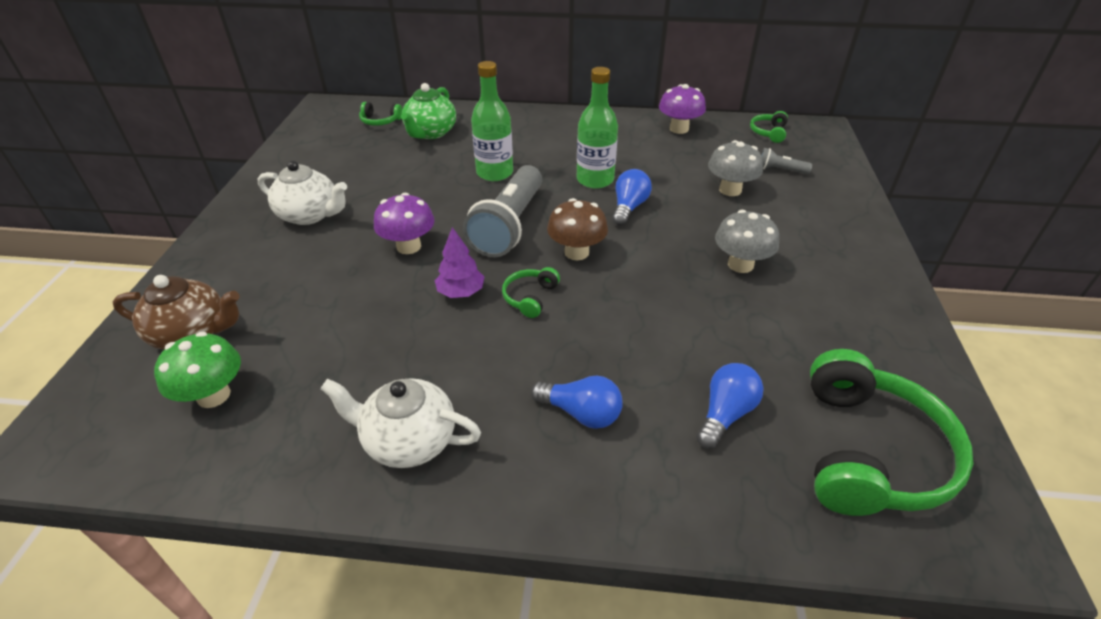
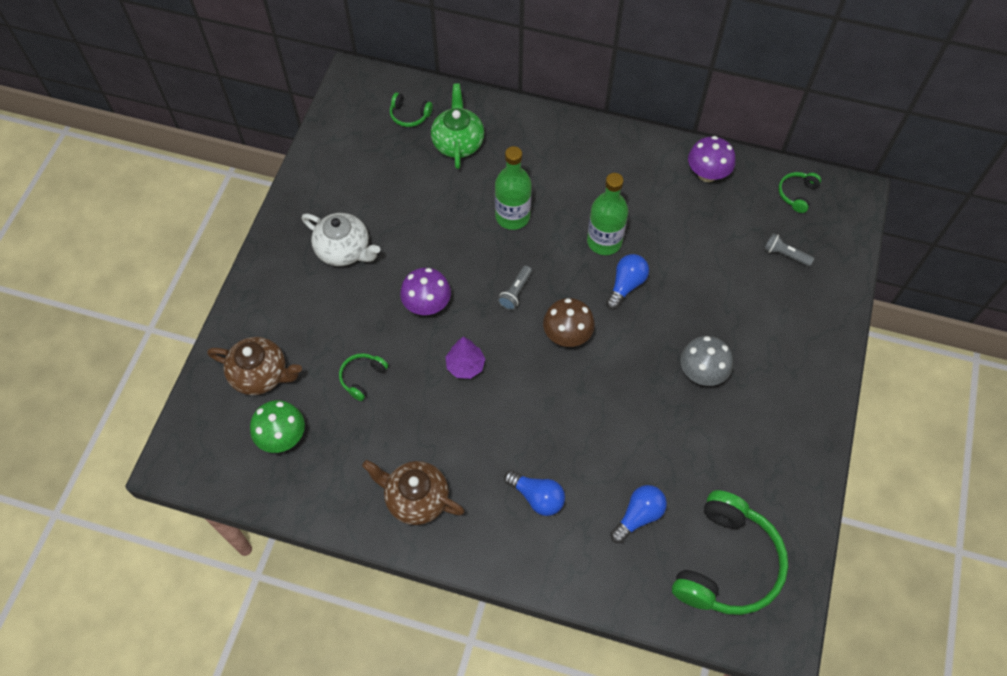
camera: 10 degrees right, 20 degrees up
white teapot [320,378,481,468] -> brown teapot [362,460,465,525]
green teapot [401,83,456,139] -> green teapot turned 150 degrees clockwise [431,84,484,169]
grey flashlight [463,165,542,257] -> grey flashlight [498,266,532,310], size x0.43
green headphones [502,267,560,318] -> green headphones moved to [339,353,388,401]
grey mushroom [708,140,763,196] -> none

